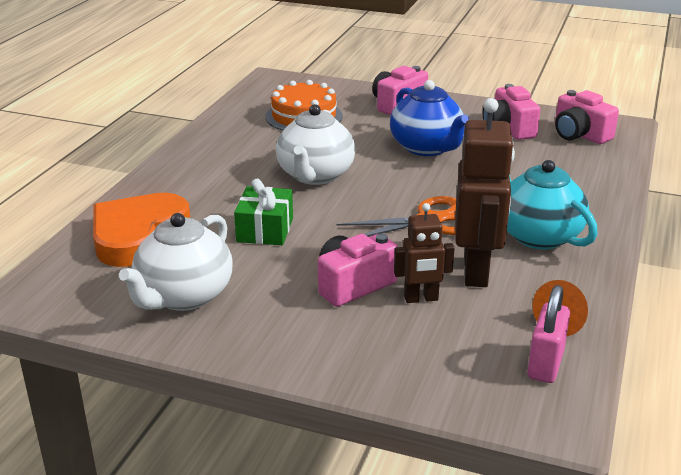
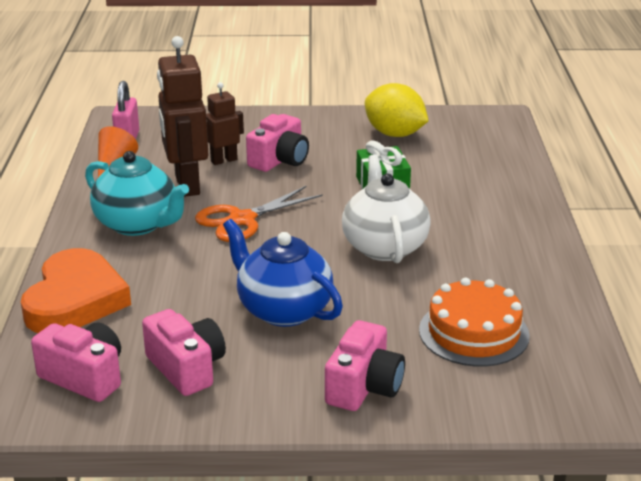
camera: 160 degrees right, 0 degrees up
orange heart [93,193,190,267] -> orange heart moved to [21,248,131,333]
white teapot [119,213,233,311] -> yellow lemon [365,83,429,137]

